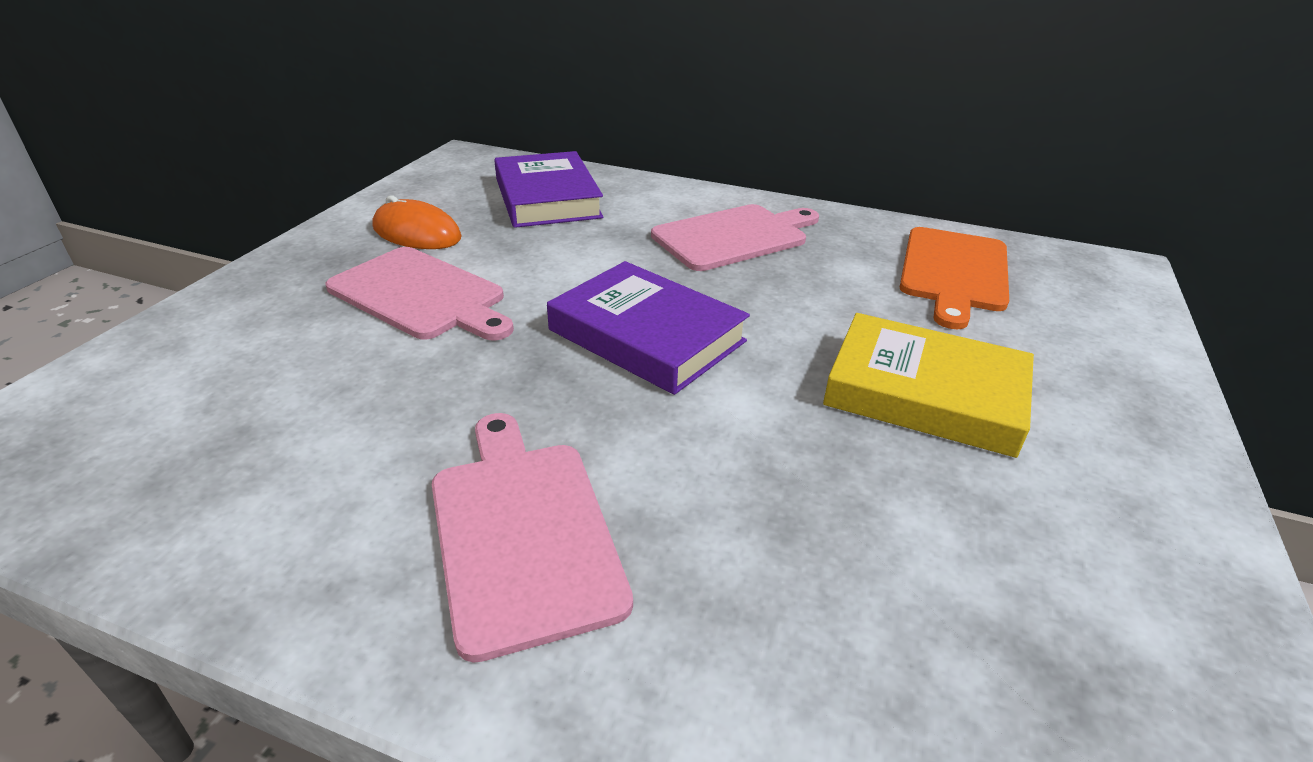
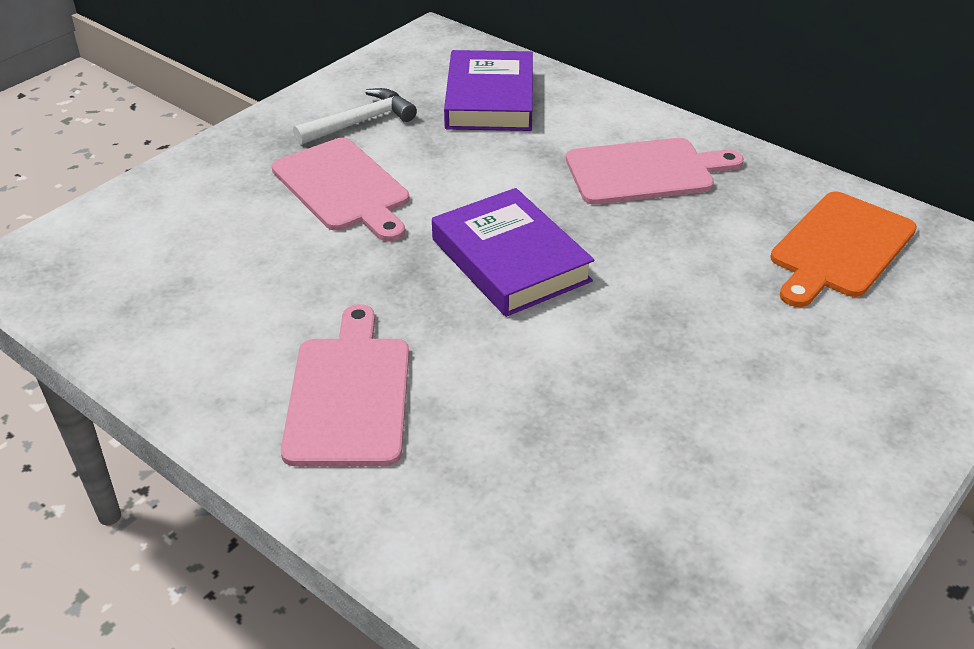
camera: 20 degrees right, 5 degrees up
orange mouse [372,195,462,249] -> white hammer [293,88,417,145]
yellow book [823,313,1034,458] -> none

